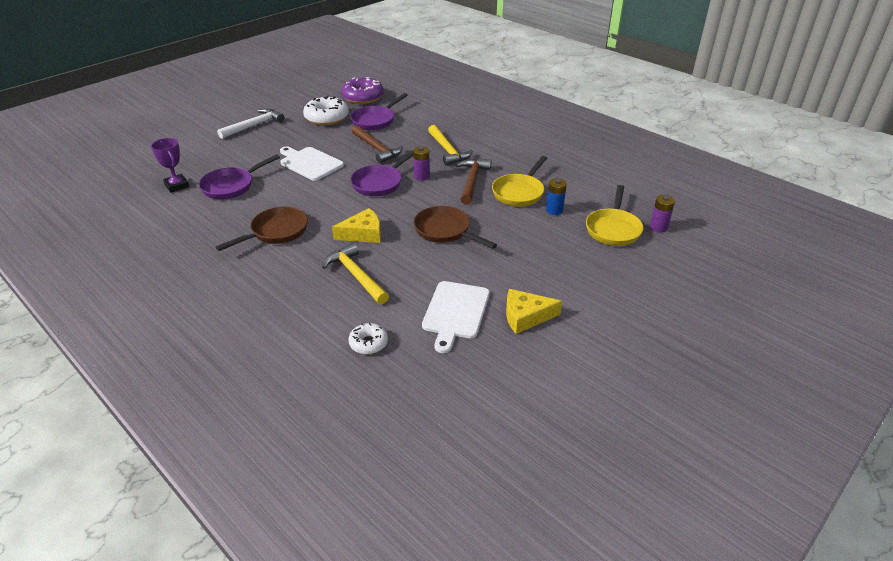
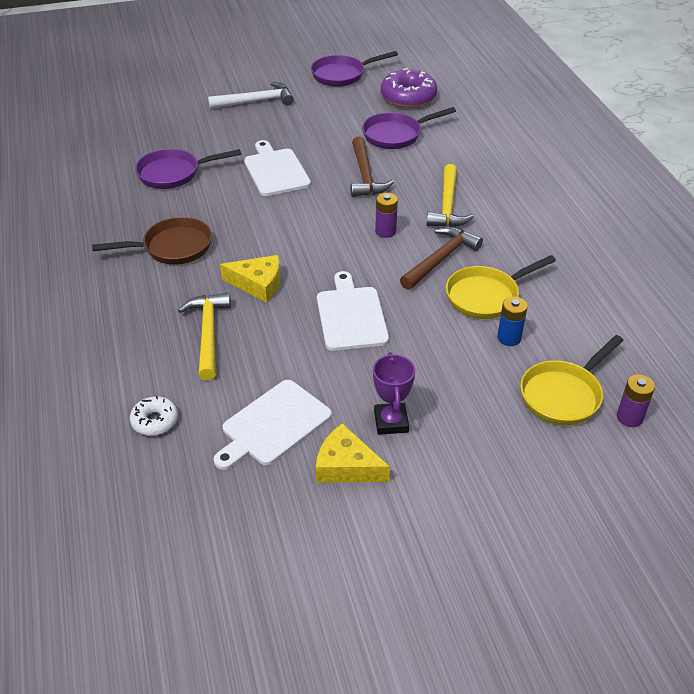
camera: 30 degrees right, 5 degrees up
purple trophy [151,138,189,193] -> purple trophy moved to [373,352,415,435]
white donut [303,95,349,125] -> none
purple pan [350,150,413,196] -> purple pan moved to [311,51,398,87]
brown pan [414,206,497,249] -> white cutting board [317,271,389,351]

